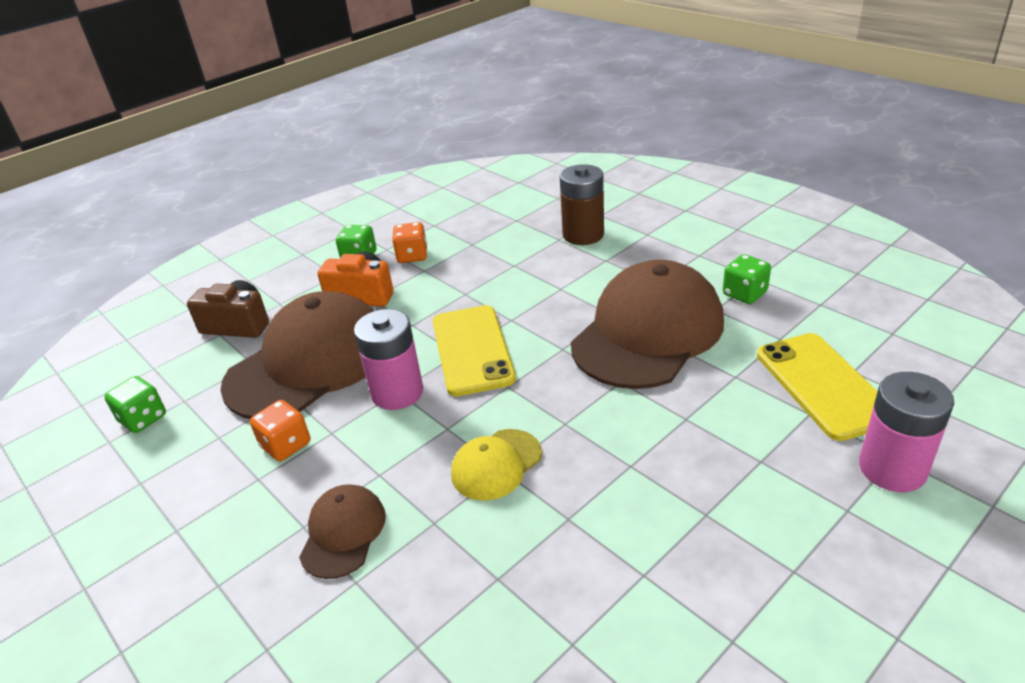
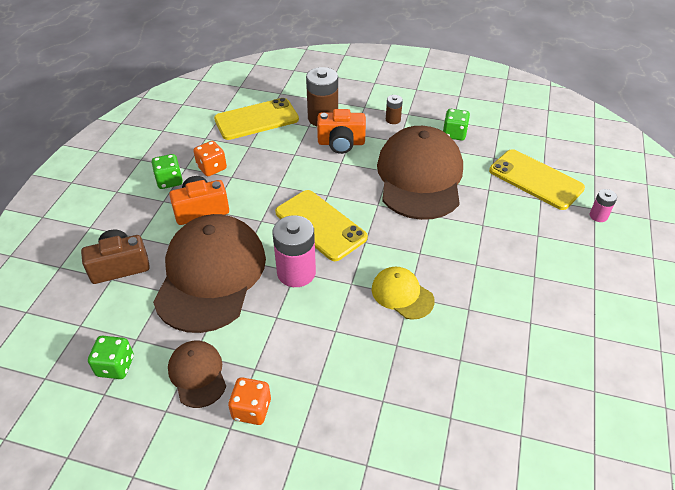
camera: 35 degrees left, 10 degrees up
orange dice [250,400,310,461] -> orange dice moved to [228,377,271,425]
brown cap [299,484,386,579] -> brown cap moved to [168,341,226,408]
yellow cap [451,429,542,501] -> yellow cap turned 120 degrees clockwise [372,266,435,320]
pink battery [859,372,954,492] -> pink battery [590,189,617,222], size x0.50
none -> yellow phone [214,98,299,140]
none -> orange camera [317,109,366,154]
none -> brown battery [386,95,403,124]

